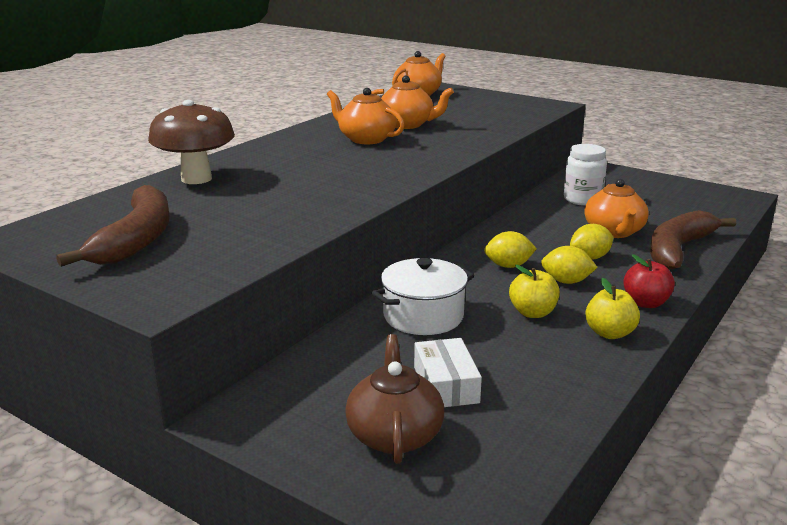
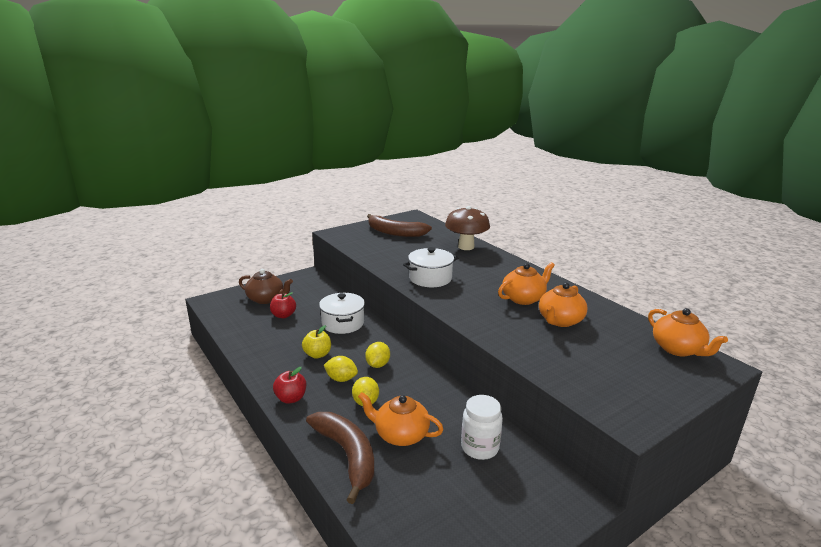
camera: 110 degrees right, 0 degrees up
white box [414,338,482,407] -> red apple [270,292,296,318]
yellow lemon [541,246,598,284] -> yellow lemon turned 75 degrees clockwise [324,356,358,382]
yellow apple [585,278,640,339] -> none
none -> white pot [403,247,458,287]

